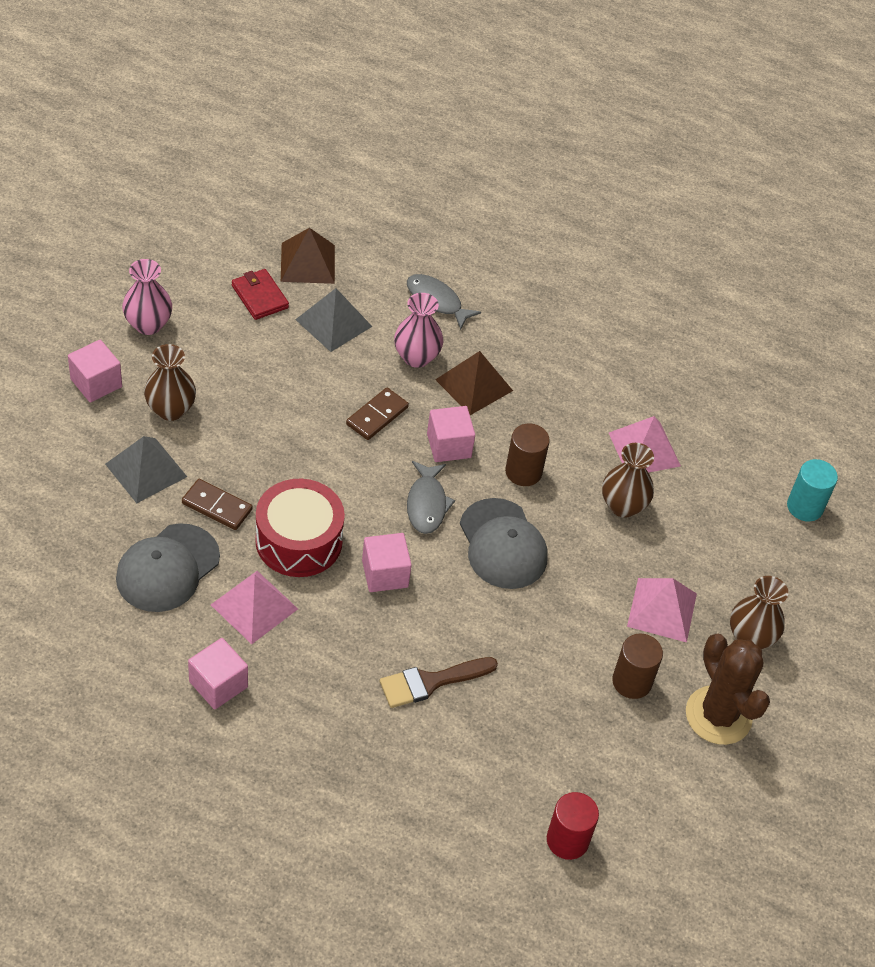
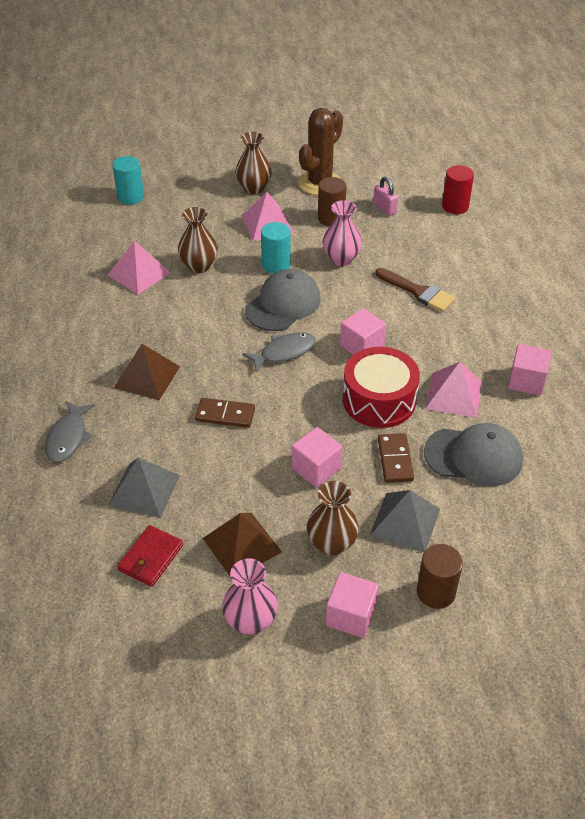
camera: 115 degrees left, 5 degrees down
brown pyramid [281,228,335,284] -> brown pyramid moved to [203,513,282,576]
pink vase [394,293,443,368] -> pink vase moved to [323,200,362,266]
pink cube [427,406,475,462] -> pink cube moved to [292,427,343,488]
brown cylinder [505,424,550,486] -> brown cylinder moved to [417,544,463,609]
none -> turquoise cylinder [261,222,291,274]
none -> pink padlock [373,177,398,216]

